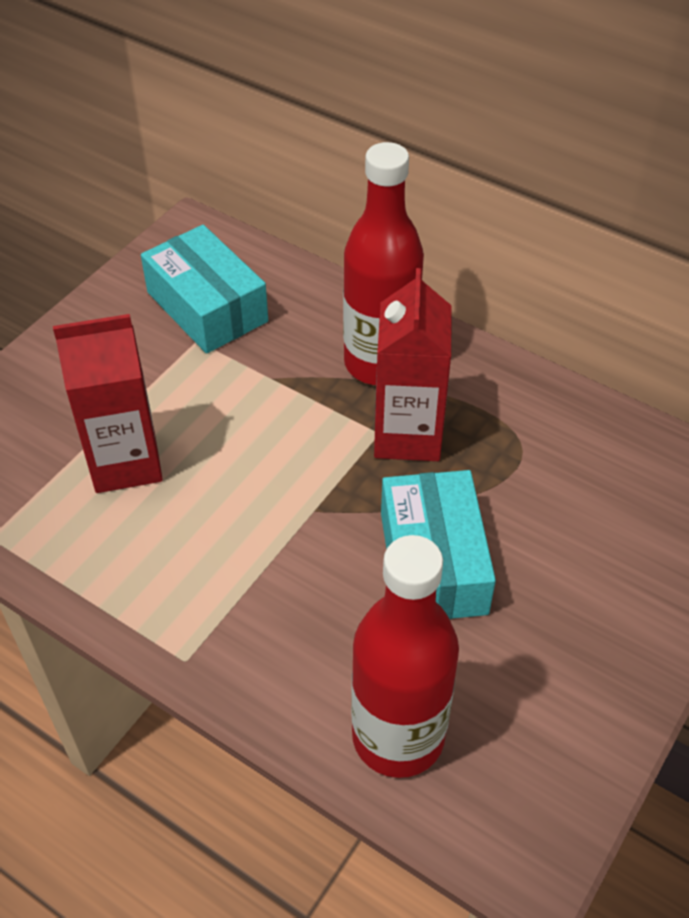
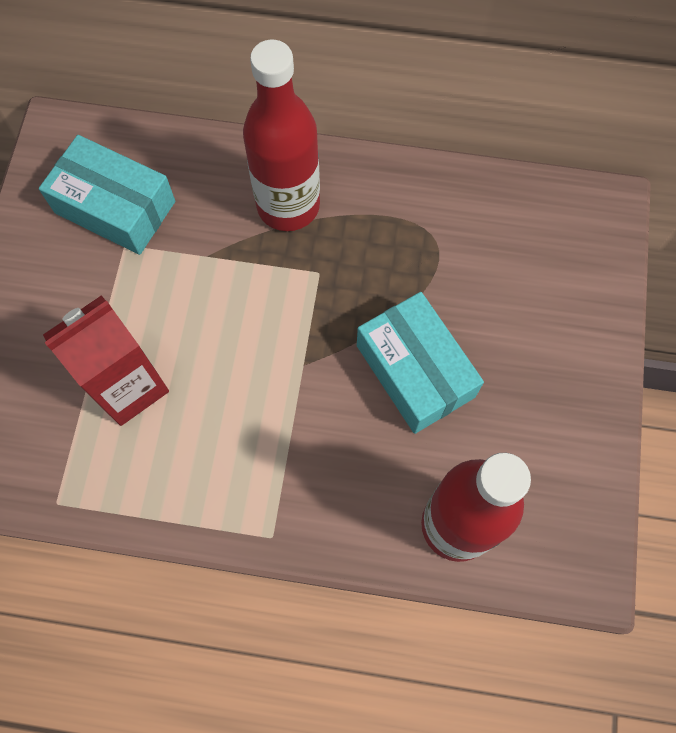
camera: 25 degrees left, 20 degrees up
red carton [374,268,452,461] -> none

